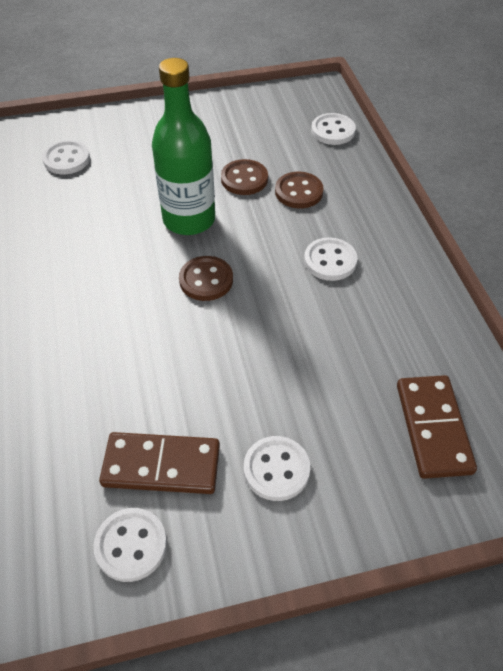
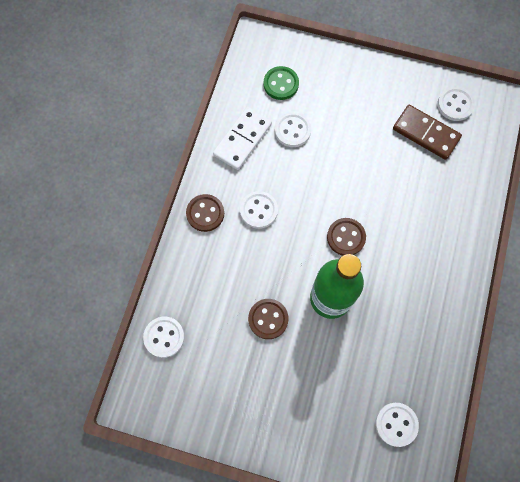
camera: 150 degrees left, 20 degrees up
white button [244,436,310,501] -> white button moved to [275,112,311,147]
brown button [275,172,324,208] -> brown button moved to [186,194,224,232]
brown domino [397,375,477,479] -> green button [264,66,299,100]
none -> white domino [213,107,272,170]

